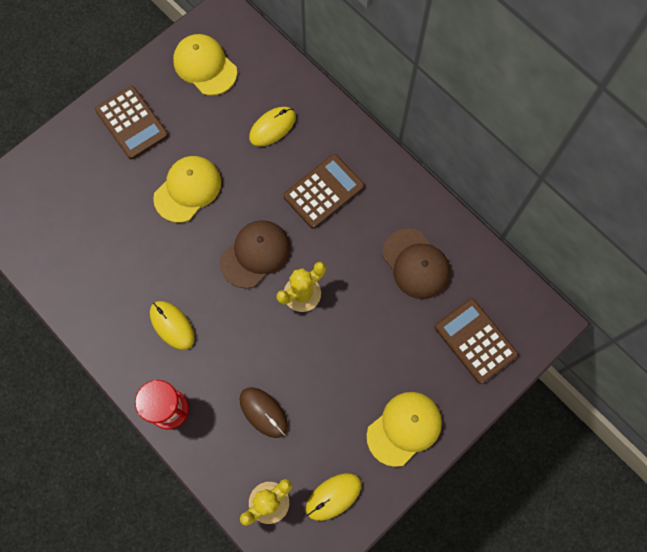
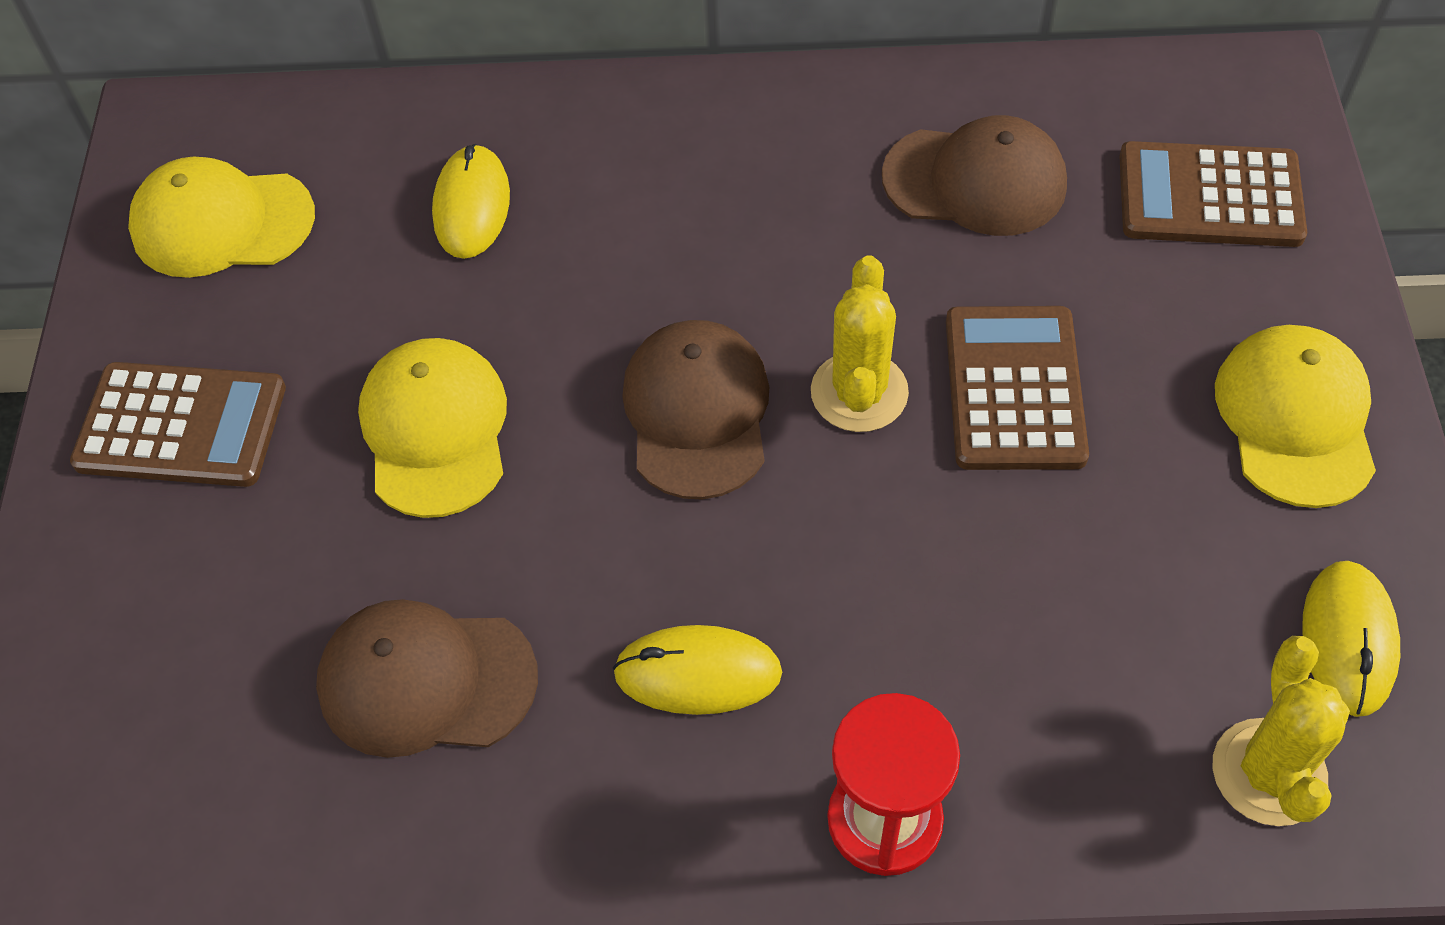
camera: 45 degrees left, 15 degrees down
brown mouse [240,387,288,438] -> none
brown calculator [283,154,364,229] -> brown calculator moved to [946,306,1089,470]
none -> brown cap [316,599,538,758]

